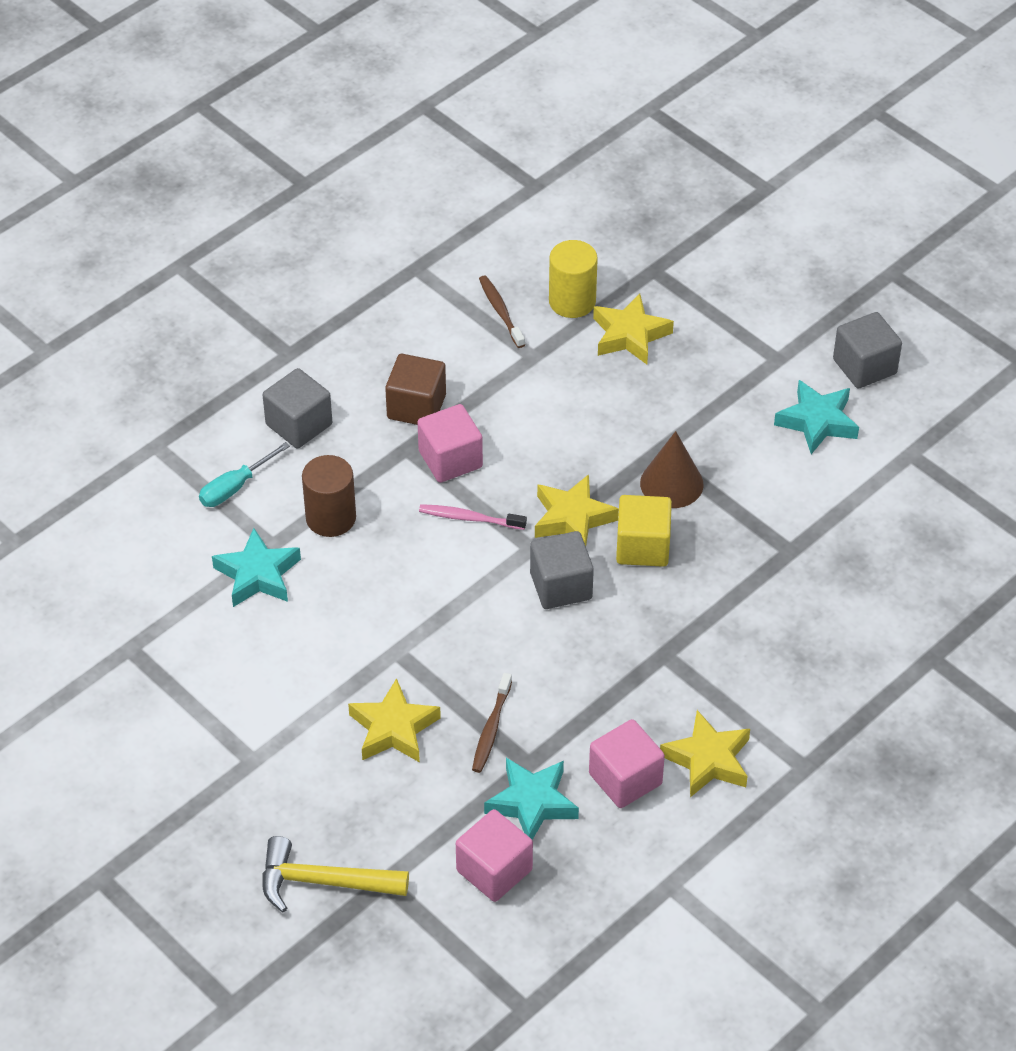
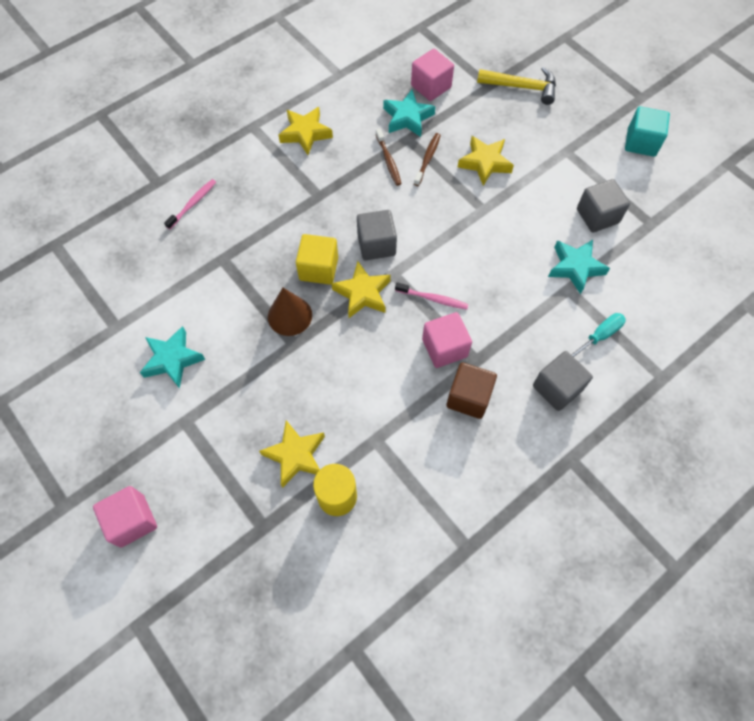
camera: 175 degrees left, 15 degrees up
brown cylinder [302,455,356,537] -> none
brown toothbrush [479,275,525,348] -> brown toothbrush moved to [376,129,402,186]
pink cube [589,719,665,808] -> pink cube moved to [93,486,157,548]
grey cube [833,312,902,389] -> grey cube moved to [577,179,630,232]
none -> pink toothbrush [164,179,216,229]
none -> turquoise cube [625,106,670,157]

